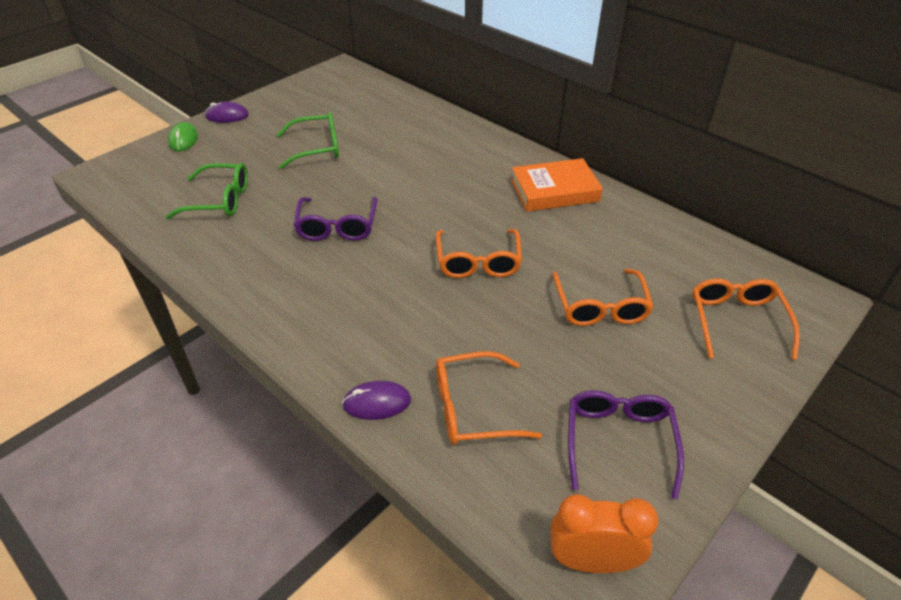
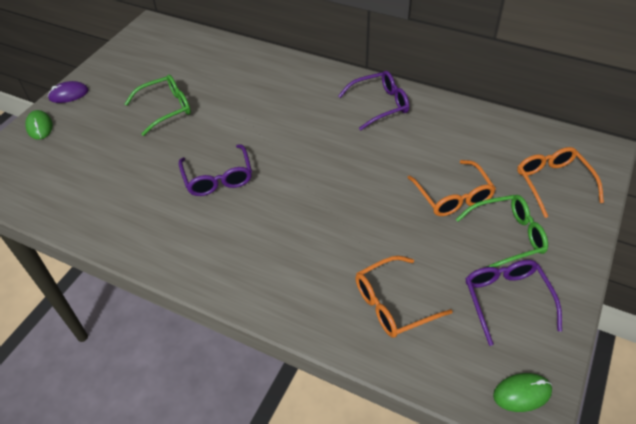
camera: 15 degrees left, 5 degrees up
green glasses [166,163,248,219] -> green glasses moved to [456,195,548,267]
purple mouse [342,381,411,420] -> none
orange glasses [436,229,522,278] -> none
orange book [511,158,603,212] -> purple glasses [338,71,409,130]
orange clock [550,494,658,573] -> green mouse [493,373,552,412]

